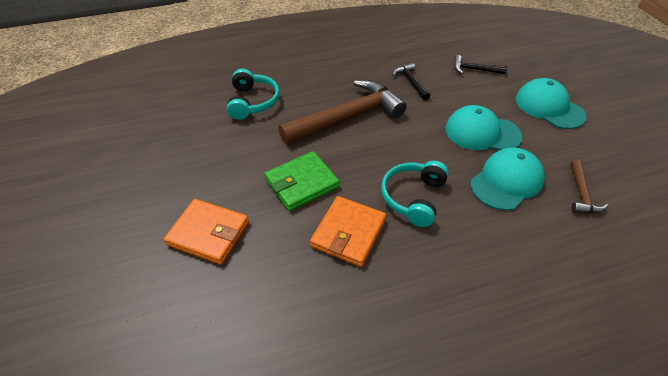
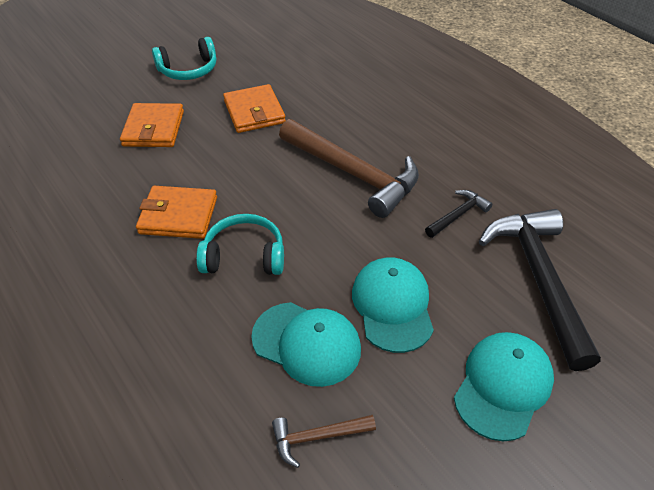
camera: 70 degrees right, 0 degrees up
turquoise headphones [227,69,280,120] -> turquoise headphones moved to [152,37,216,80]
green wallet [264,151,340,211] -> none
black hammer [454,55,507,74] -> black hammer [479,209,601,371], size x2.17
none -> orange wallet [223,84,286,133]

